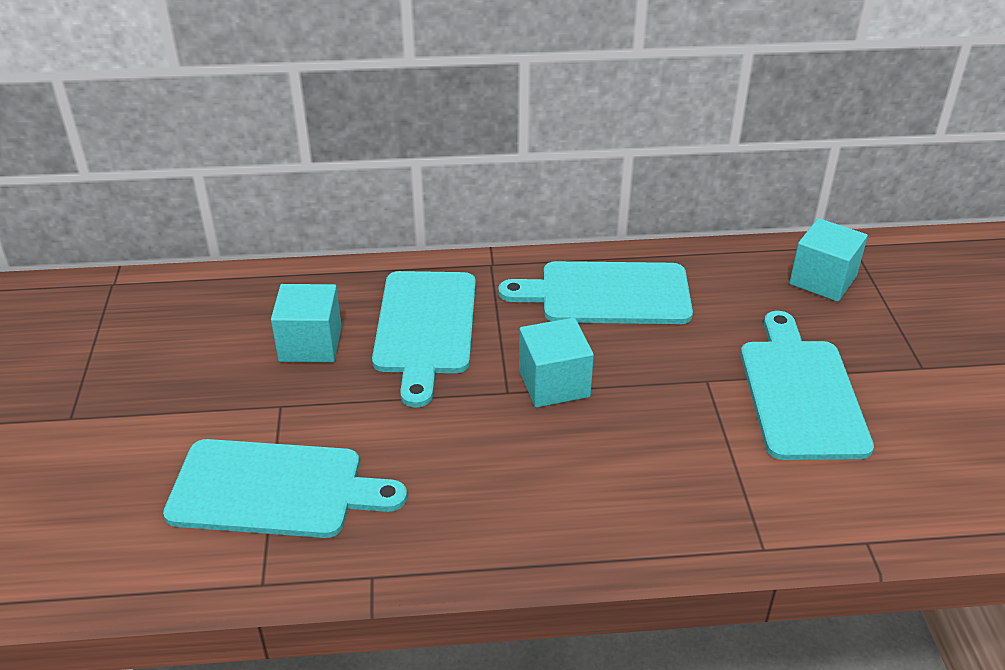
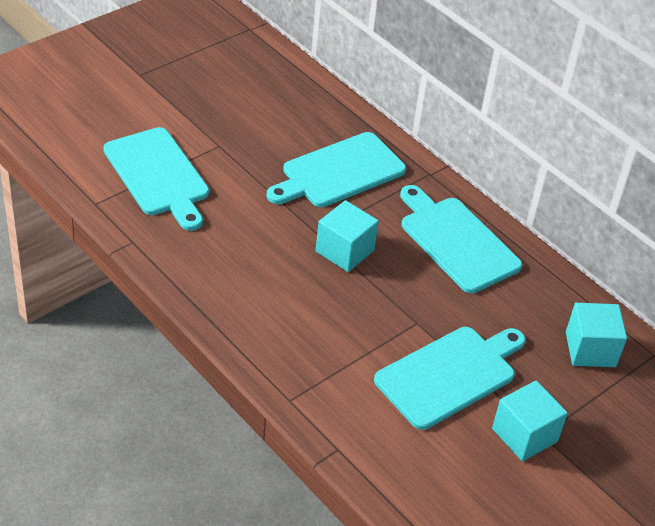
camera: 50 degrees right, 5 degrees up
turquoise cube [271,284,342,362] -> turquoise cube moved to [492,381,568,461]

